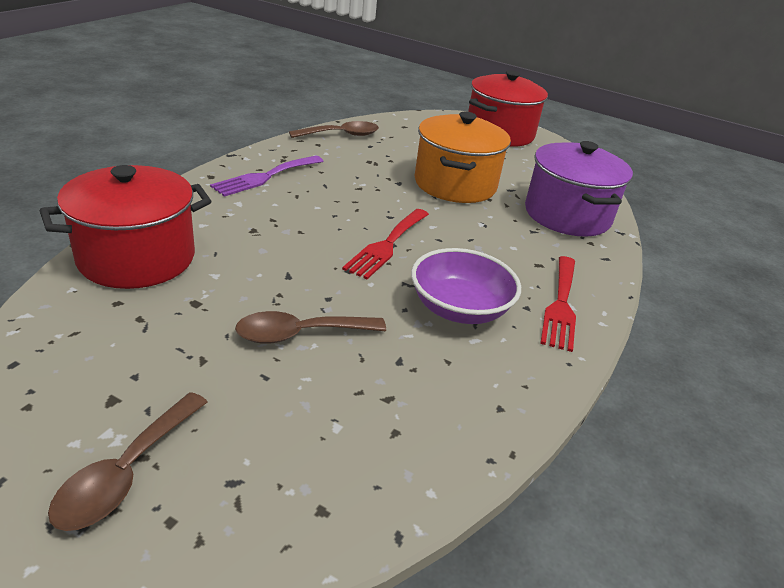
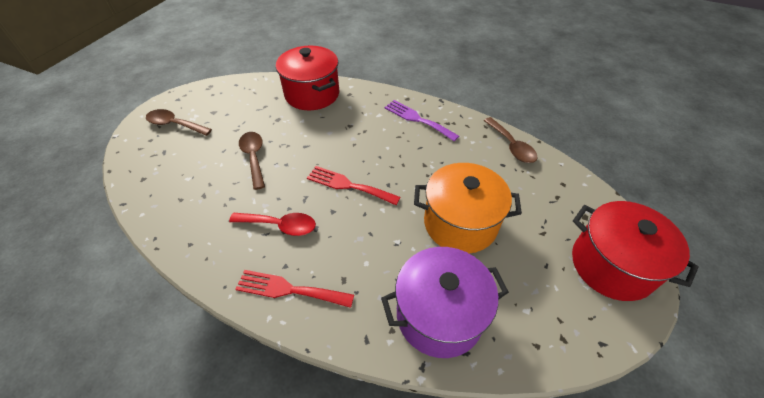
camera: 90 degrees right, 15 degrees up
purple bowl [411,248,521,324] -> red spoon [229,213,316,236]

